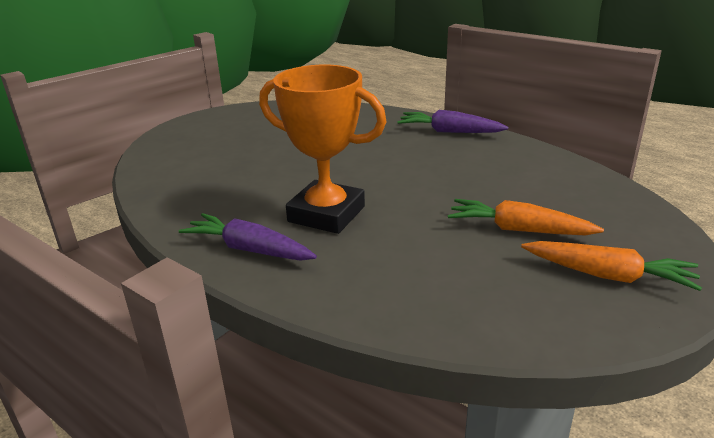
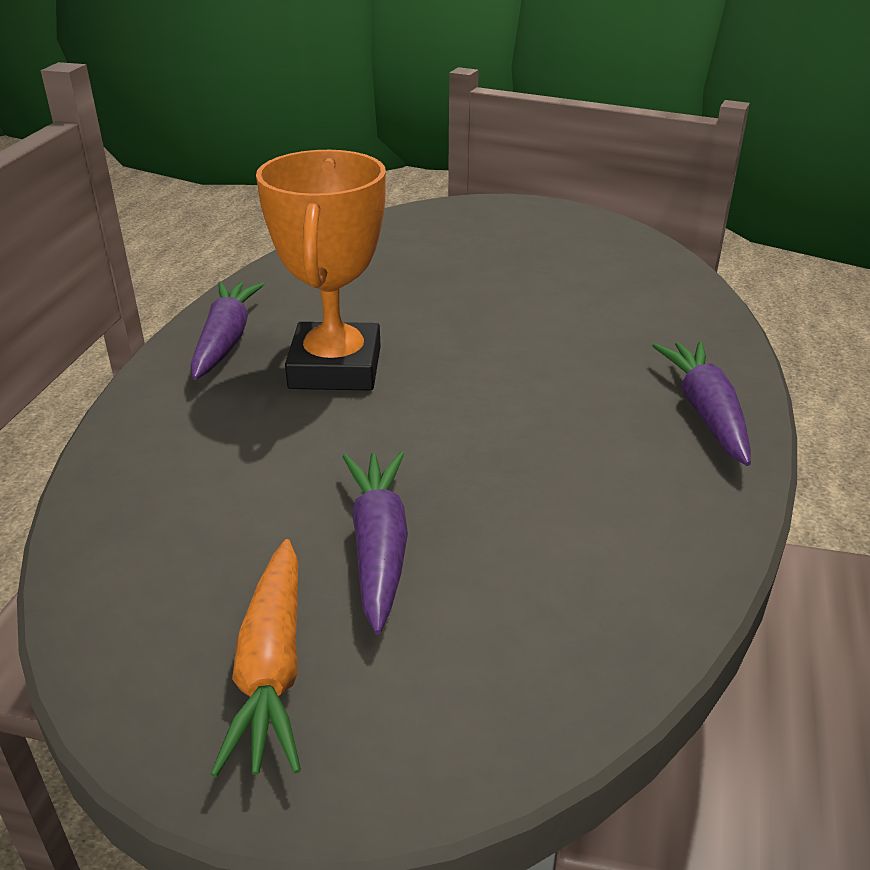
camera: 65 degrees right, 5 degrees up
orange carrot [448,199,604,235] -> purple carrot [343,451,408,634]

